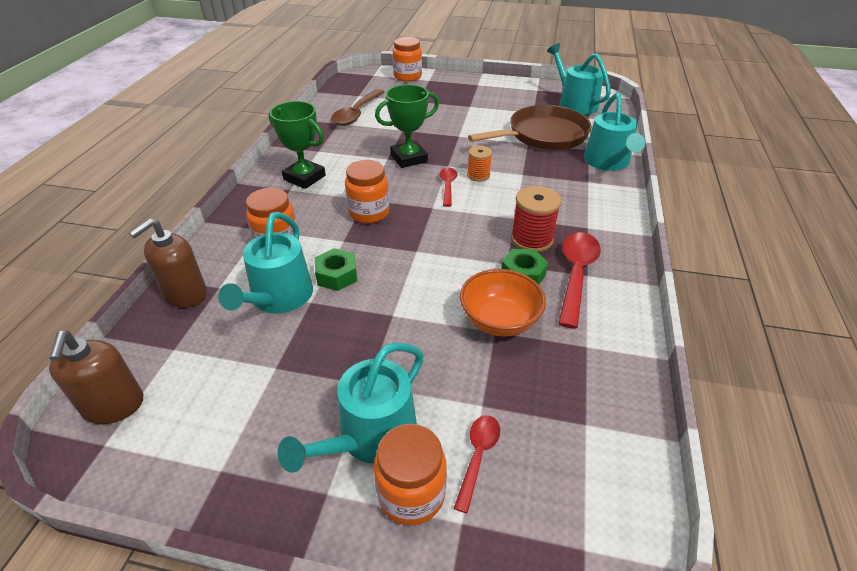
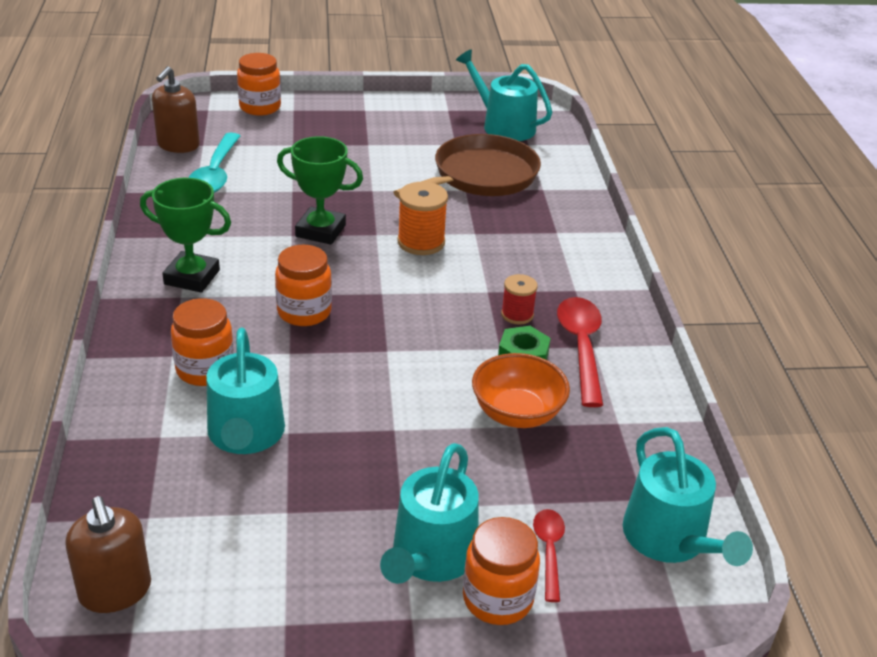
camera: 20 degrees left, 5 degrees down
brown soap dispenser [129,219,207,308] -> brown soap dispenser moved to [152,66,200,153]
green nut [315,248,357,291] -> none
brown spoon [331,89,385,126] -> turquoise spoon [188,133,240,193]
green trophy [375,84,439,168] -> green trophy turned 60 degrees clockwise [277,136,363,245]
red spoon [440,167,458,207] -> none
orange spool [467,146,492,182] -> orange spool [397,182,448,255], size x1.59
red spool [511,186,561,252] -> red spool [501,274,538,325], size x0.63
turquoise watering can [584,93,645,171] -> turquoise watering can moved to [623,427,753,566]

